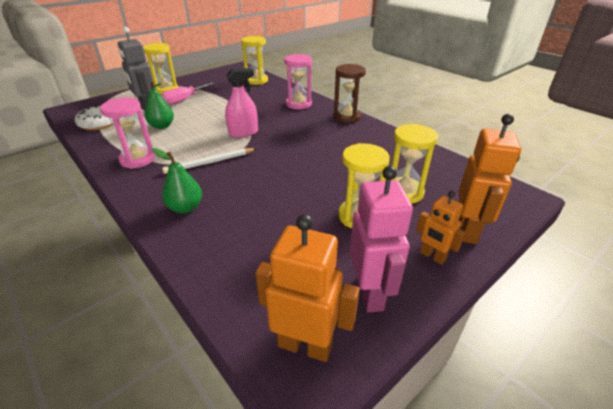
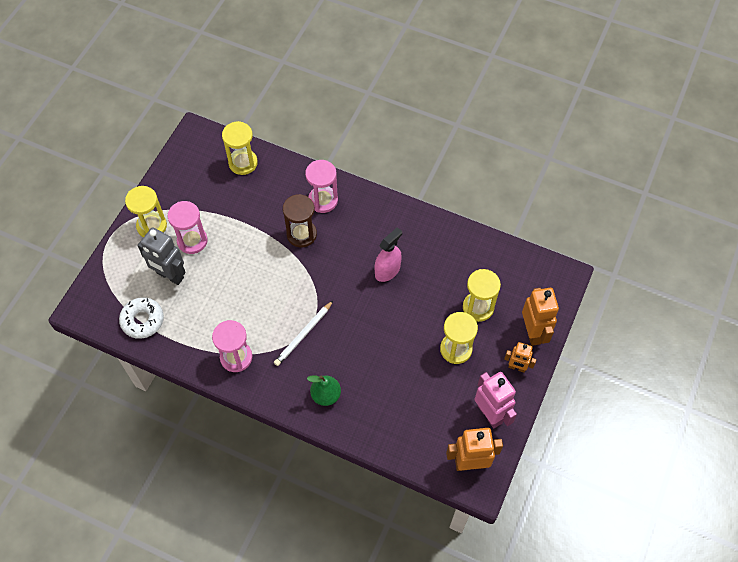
camera: 25 degrees left, 25 degrees up
green pear [145,81,174,129] -> none
pink screwdriver [161,82,215,105] -> pink hourglass [168,201,208,254]
pink spray bottle [225,68,258,138] -> pink spray bottle moved to [375,227,402,282]
brown hourglass [333,64,366,123] -> brown hourglass moved to [283,194,317,247]

